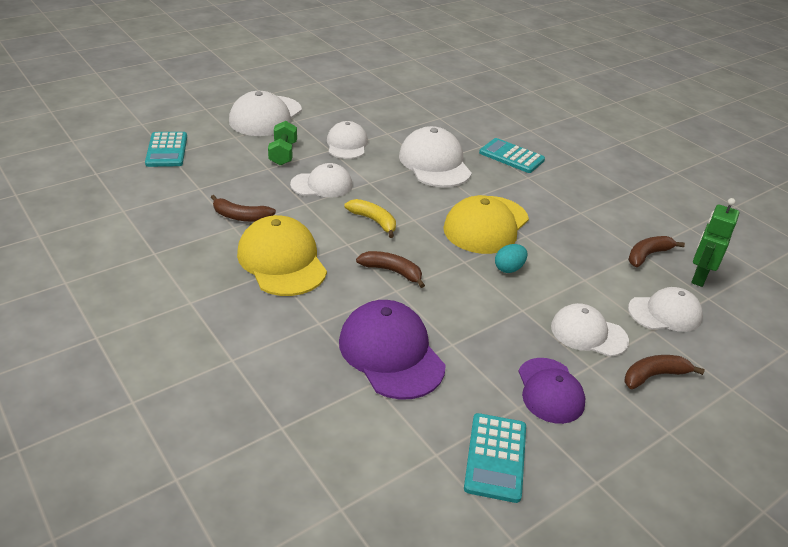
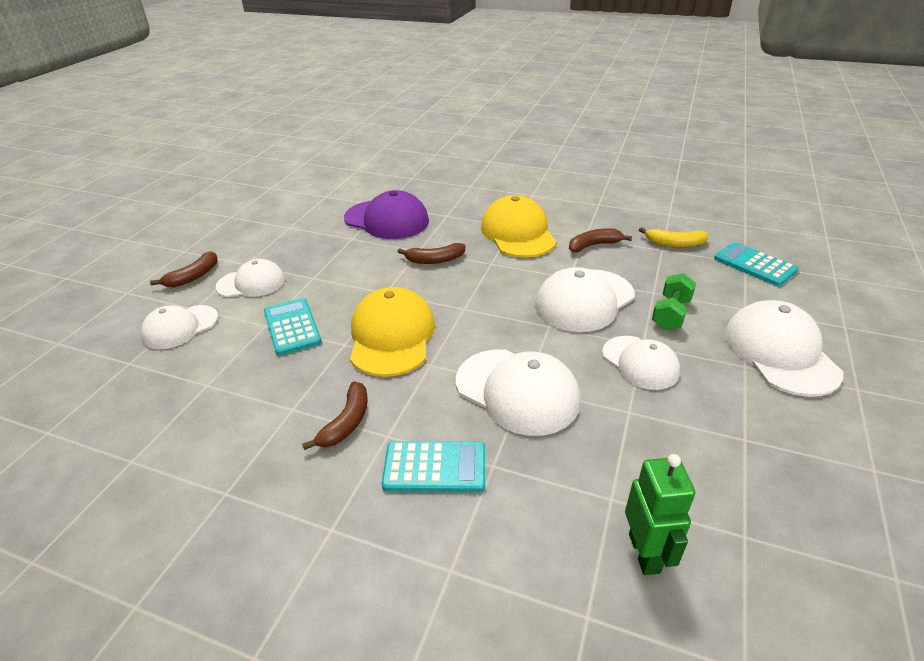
camera: 150 degrees right, 0 degrees up
yellow cap [237,215,327,296] -> yellow cap turned 135 degrees counterclockwise [481,195,557,258]
green dumbbell [268,121,297,166] -> green dumbbell turned 60 degrees clockwise [652,273,696,330]
white cap [290,163,353,198] -> white cap [535,267,635,332], size x1.54
yellow banana [345,199,396,238] -> yellow banana moved to [639,227,708,247]
turquoise calculator [464,413,526,503] -> turquoise calculator moved to [264,298,322,356]
turquoise egg [495,244,527,273] -> none
purple cap [518,358,586,424] -> none
brown banana [628,236,685,267] -> brown banana moved to [302,381,368,450]
green robot [691,198,739,287] -> green robot moved to [625,454,695,575]

